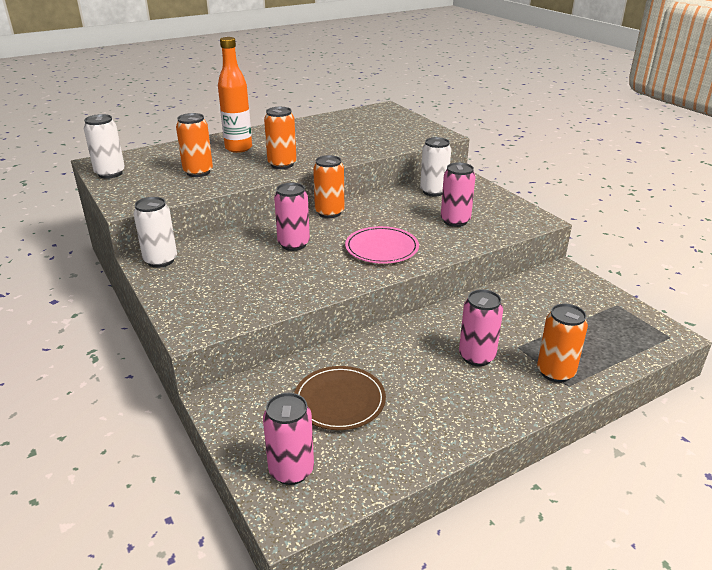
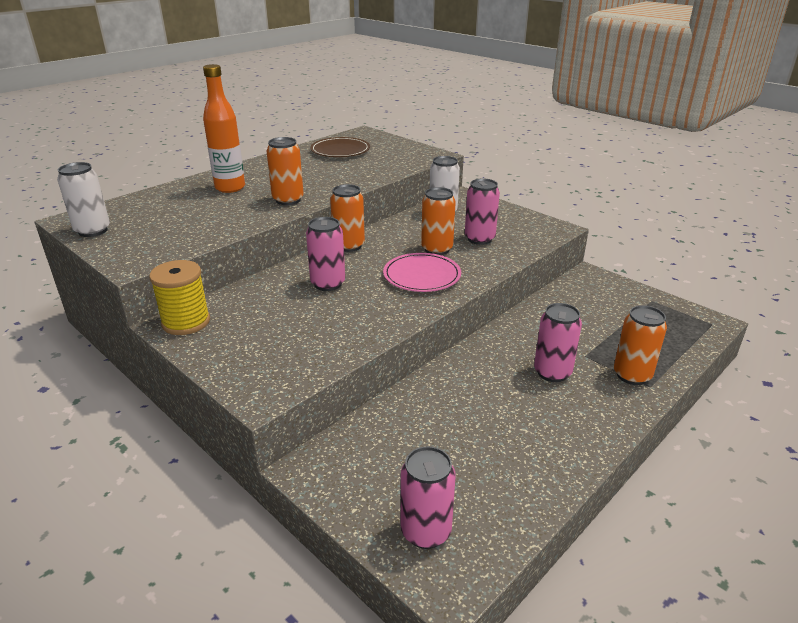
camera: 15 degrees left, 0 degrees up
white can [133,197,177,268] -> yellow spool [149,260,210,335]
orange can [176,113,213,177] -> orange can moved to [421,187,456,255]
brown plate [294,366,386,430] -> brown plate moved to [310,137,370,157]

